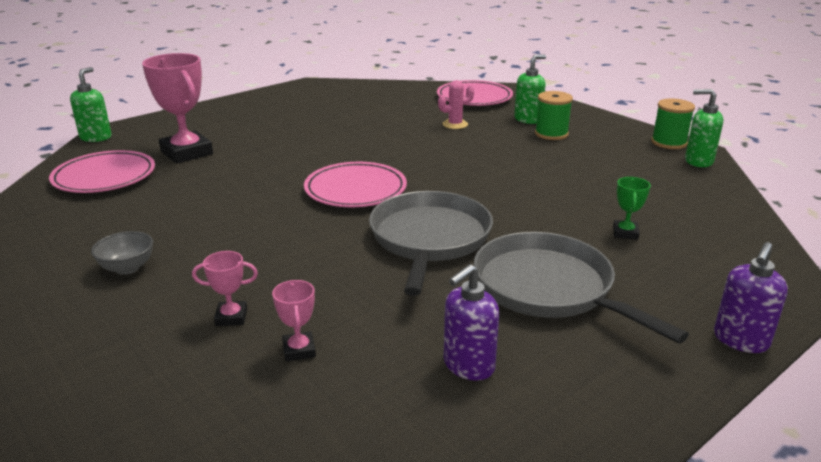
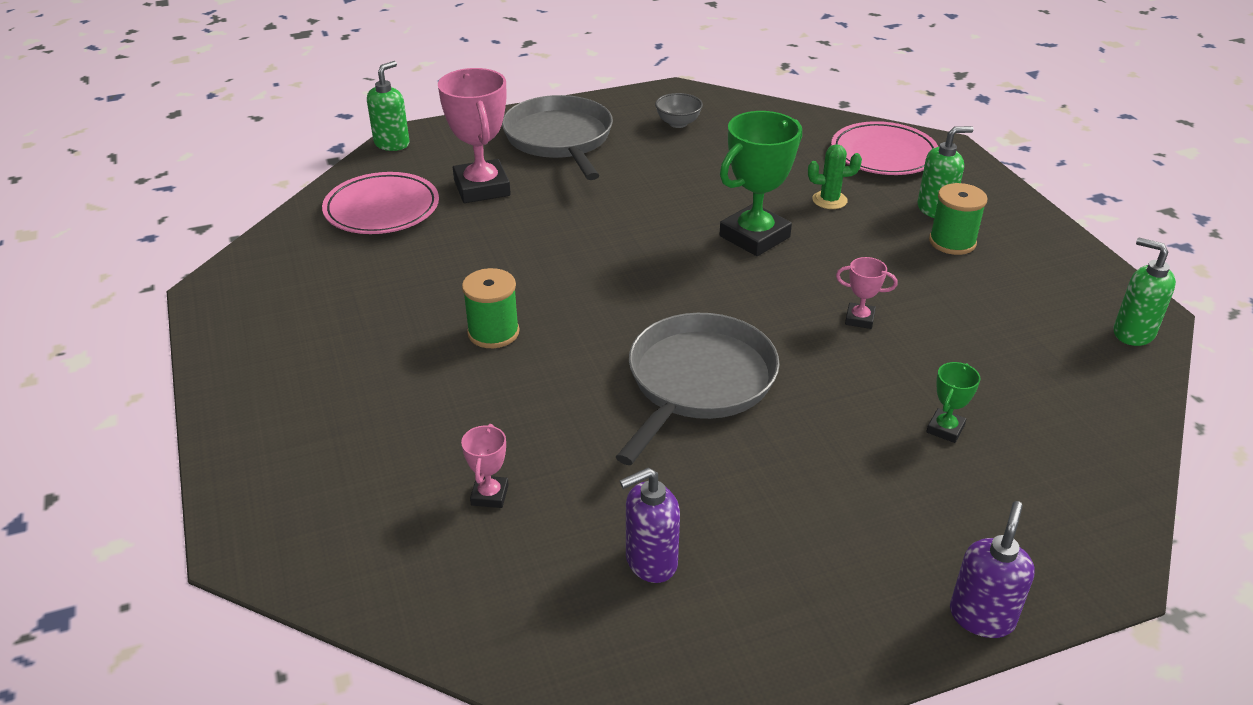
camera: 20 degrees right, 10 degrees up
grey bowl [91,231,153,275] -> grey bowl moved to [655,93,703,128]
pink trophy [192,251,258,326] -> pink trophy moved to [836,257,897,329]
pink plate [304,162,407,207] -> none
pink cactus [438,80,474,129] -> green cactus [808,144,862,209]
grey pan [474,232,689,343] -> grey pan moved to [502,95,613,180]
green spool [651,98,695,149] -> green spool moved to [462,268,520,348]
purple soap dispenser [714,242,788,353] -> purple soap dispenser turned 150 degrees clockwise [950,501,1035,638]
none -> green trophy [719,111,802,256]

